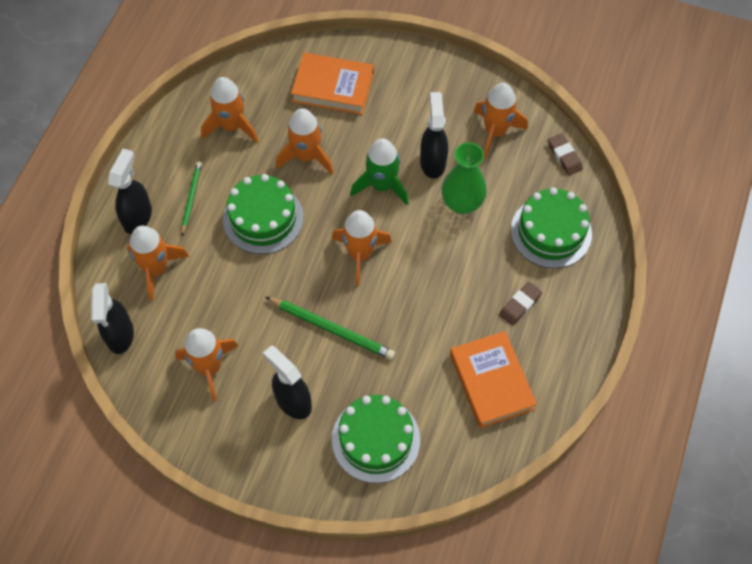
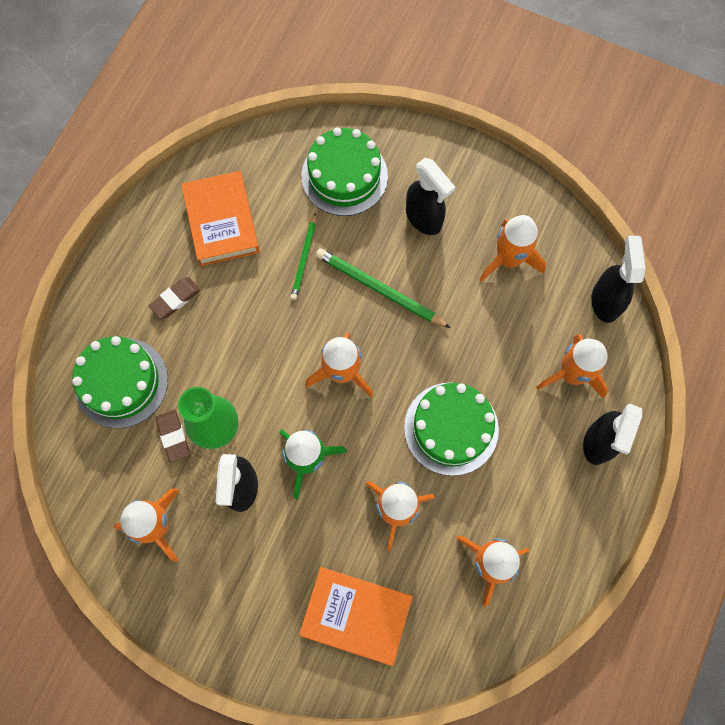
camera: 175 degrees left, 10 degrees up
green pencil [181,162,202,236] -> green pencil moved to [291,213,316,300]
brown eraser [548,133,583,176] -> brown eraser moved to [156,410,190,463]

